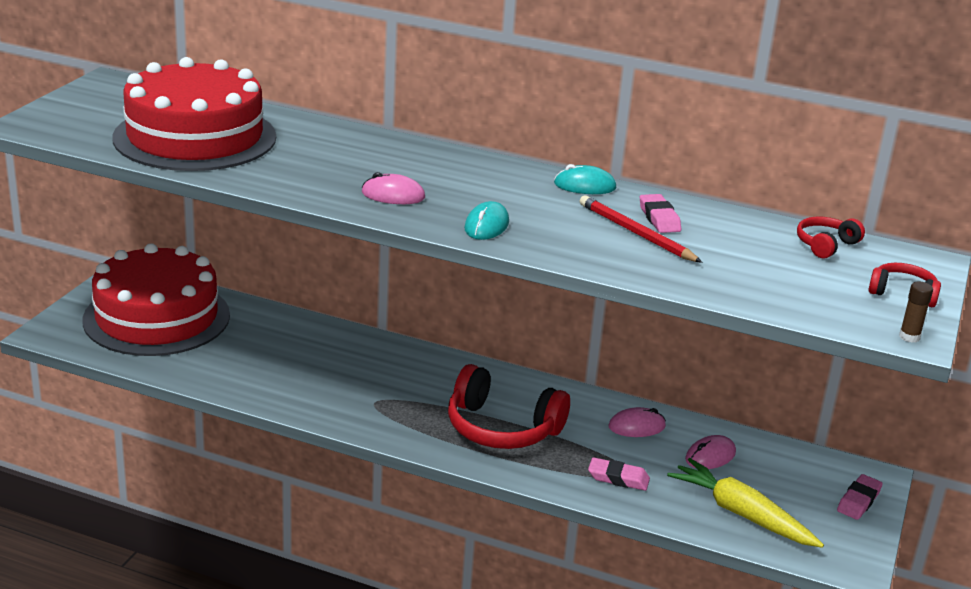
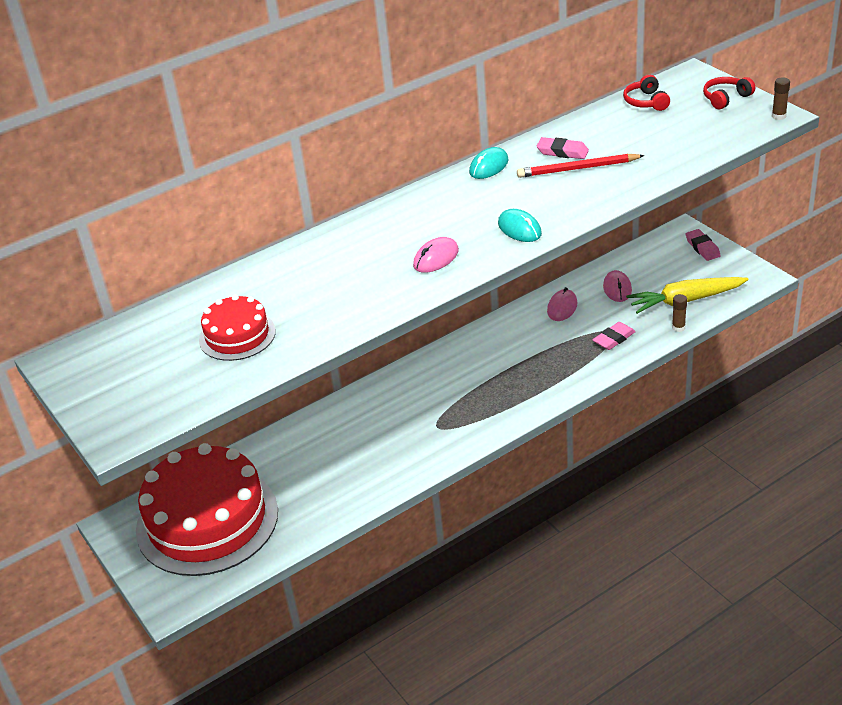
camera: 50 degrees left, 10 degrees up
red cake [113,57,276,171] -> red cake [199,294,276,361], size x0.49
red headphones [448,364,570,449] -> none
none -> brown glue stick [672,294,687,332]

